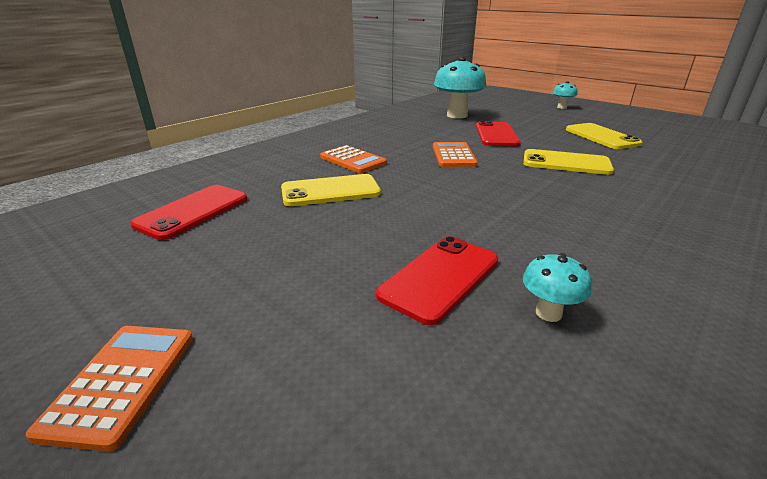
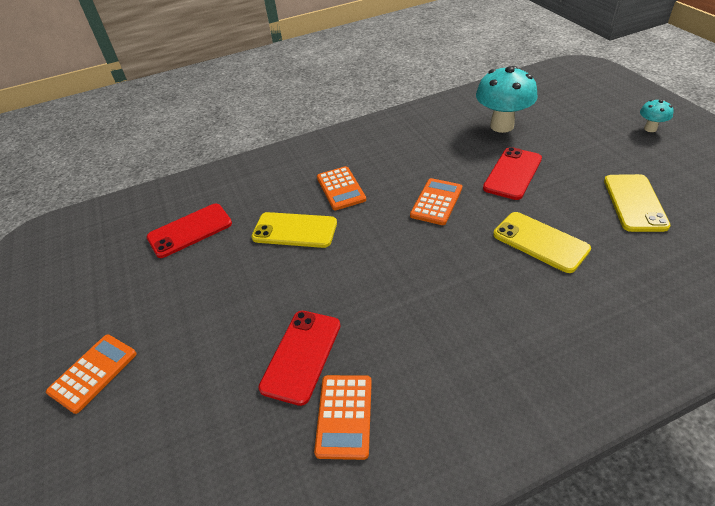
camera: 30 degrees right, 15 degrees up
red phone [376,236,498,325] -> red phone turned 45 degrees counterclockwise [259,311,340,406]
turquoise mushroom [523,253,592,322] -> orange calculator [314,375,372,460]

